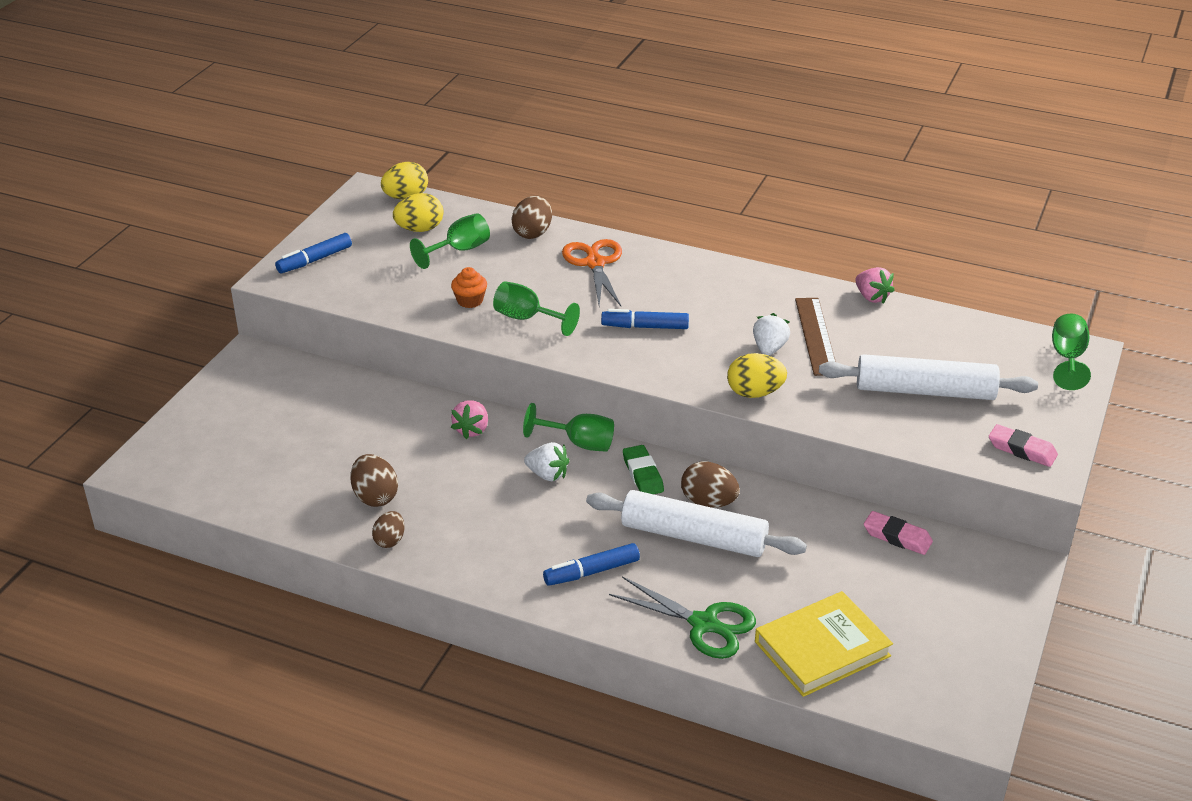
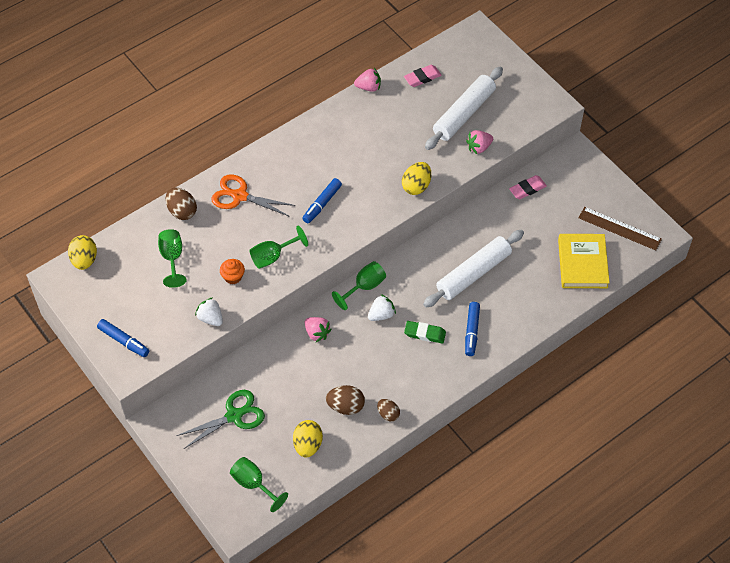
camera: 60 degrees left, 20 degrees up
blue marker [275,233,352,273] -> blue marker turned 45 degrees counterclockwise [97,319,149,357]
yellow egg [393,193,443,232] -> yellow egg moved to [293,420,323,457]
green scissors [609,576,756,659] -> green scissors moved to [176,390,265,449]
green eraser [623,445,664,494] -> green eraser moved to [404,321,446,344]
brown egg [681,461,740,508] -> none
white strawberry [753,313,790,356] -> white strawberry moved to [195,297,223,326]
brown ruler [795,298,836,376] -> brown ruler moved to [578,207,662,250]
pink eraser [989,424,1058,467] -> pink eraser moved to [404,65,442,87]
green goblet [1052,313,1091,390] -> green goblet moved to [230,457,288,512]
none -> pink strawberry [466,130,493,154]

